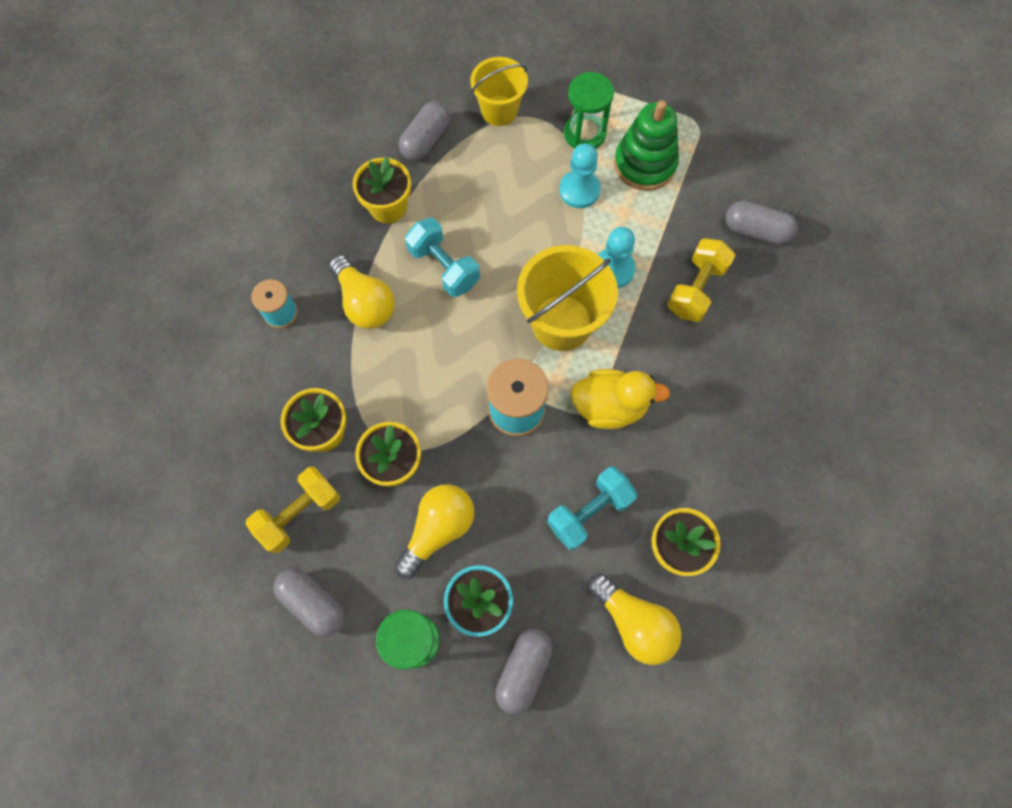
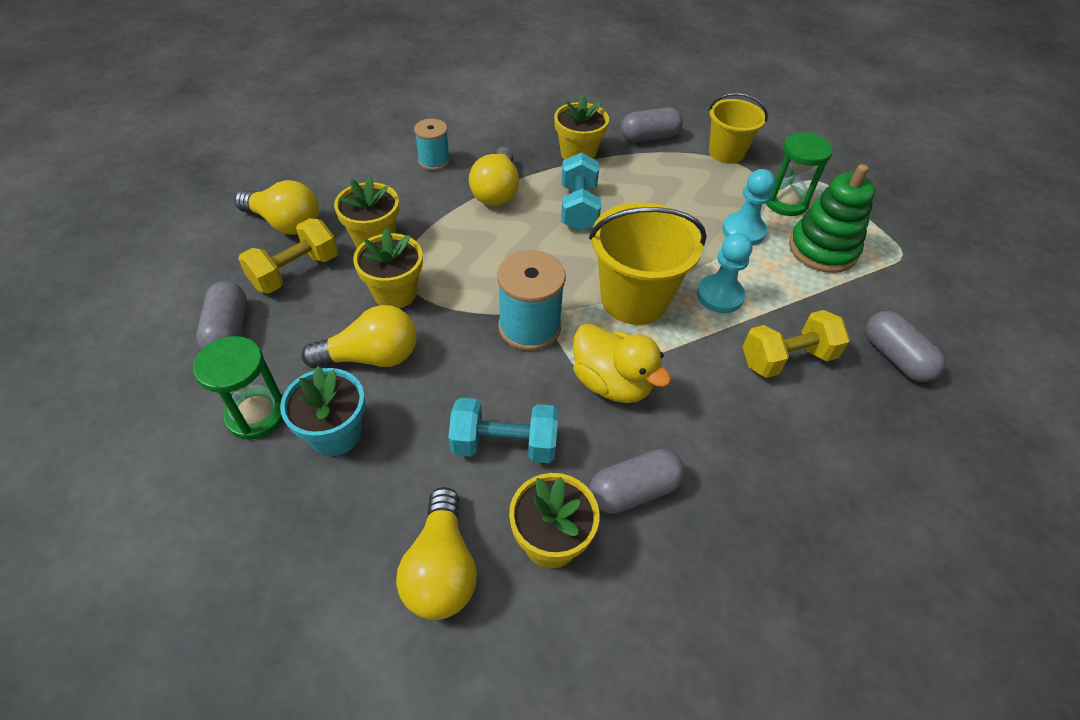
camera: 40 degrees right, 20 degrees down
yellow dumbbell [246,467,340,553] -> yellow dumbbell turned 45 degrees counterclockwise [238,218,338,294]
grey capsule [495,629,553,714] -> grey capsule moved to [590,449,685,514]
none -> yellow light bulb [235,180,319,235]

